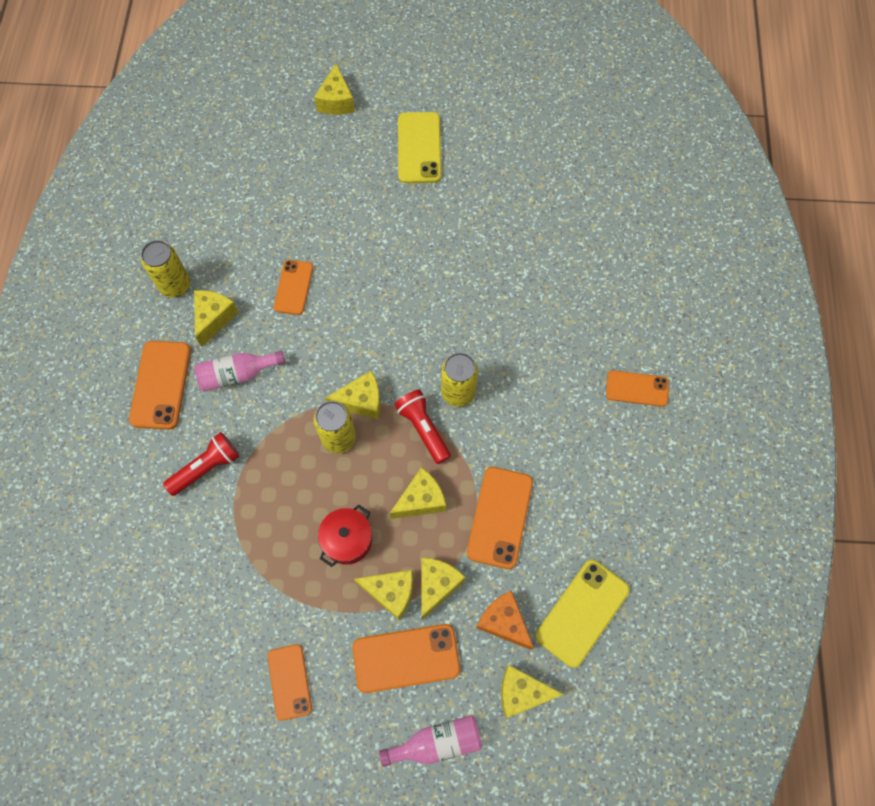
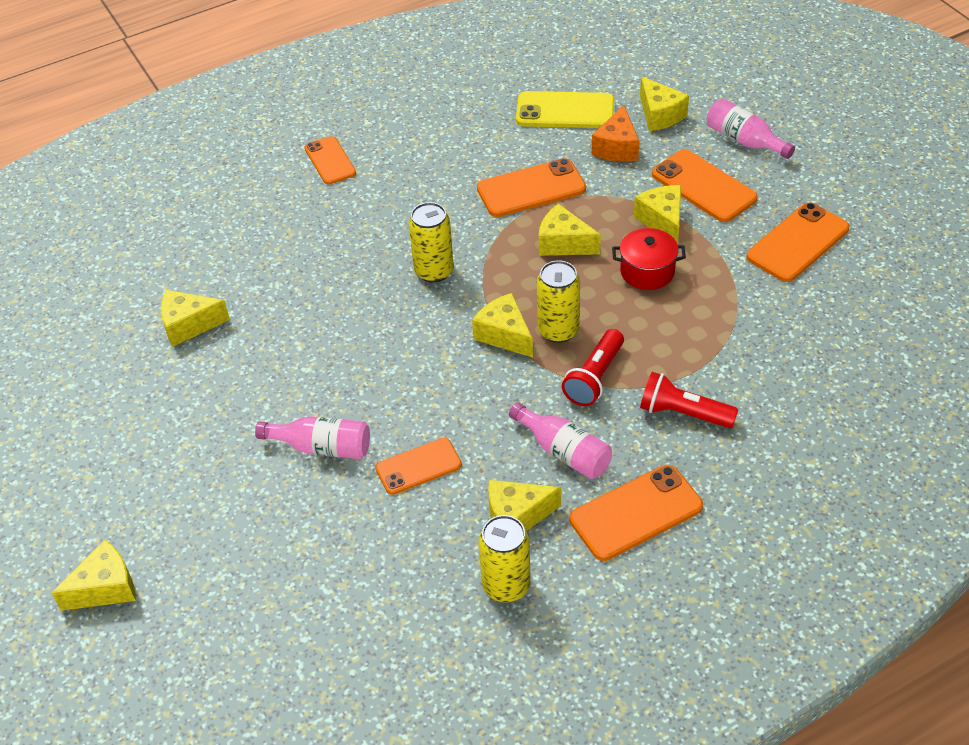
camera: 120 degrees left, 20 degrees down
orange phone [267,644,312,721] -> orange phone [747,202,849,282], size x1.51
red flashlight [394,389,451,464] -> red flashlight moved to [562,329,624,406]
yellow phone [398,112,442,184] -> none
yellow cheese [421,558,465,620] -> yellow cheese moved to [161,290,230,347]
none -> pink bottle [255,416,370,459]

